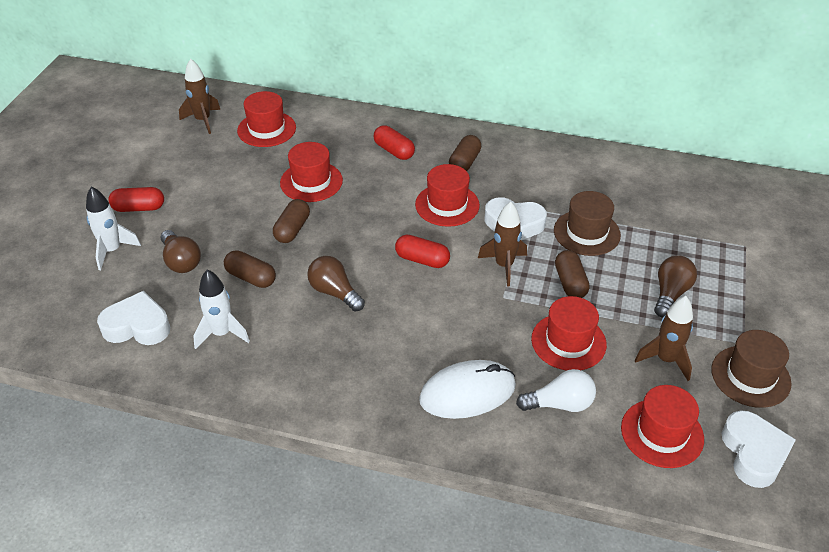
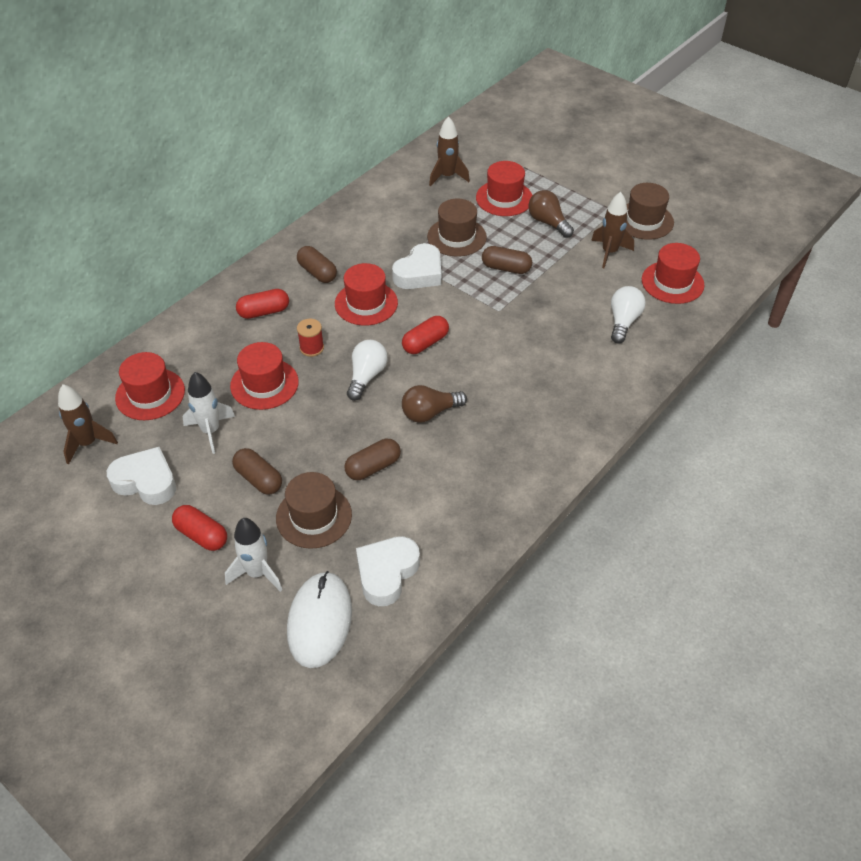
camera: 65 degrees left, 5 degrees up
red capsule [108,187,164,212] -> red capsule turned 75 degrees counterclockwise [172,505,227,551]
brown light bulb [161,230,201,273] -> brown hat [276,472,352,549]
white rocket [193,269,250,349] -> white rocket moved to [183,372,235,454]
brown capsule [273,199,310,243] -> brown capsule moved to [232,448,282,495]
white mouse [419,360,516,419] -> white mouse moved to [287,571,352,668]
brown rocket [478,202,527,287] -> brown rocket moved to [429,116,470,186]
red hat [531,296,607,370] -> red hat moved to [476,161,533,216]
white heart [722,410,796,488] -> white heart moved to [107,447,176,505]
none -> red spool [297,319,324,357]
none -> white light bulb [347,340,388,401]

